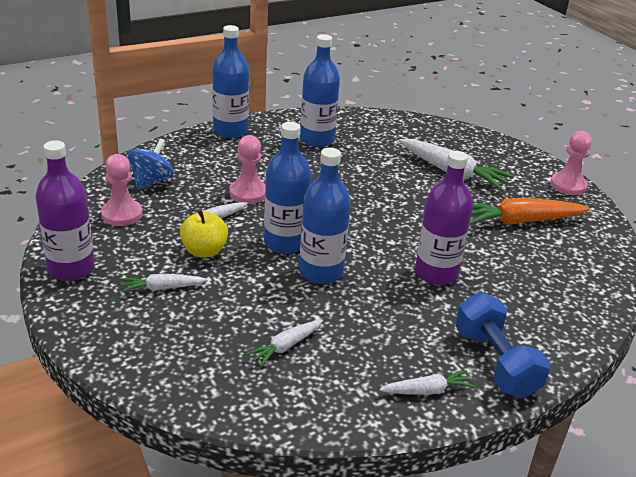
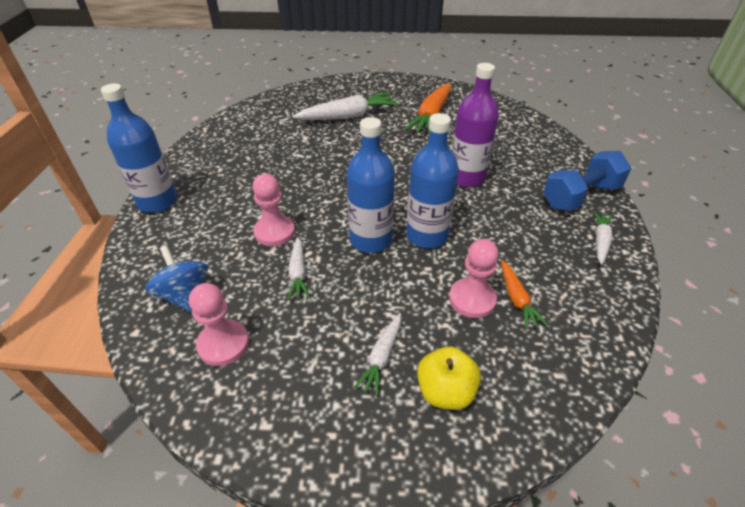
camera: 55 degrees left, 10 degrees up
purple bottle [36,140,95,281] -> none
yellow apple [180,209,228,257] -> yellow apple moved to [417,346,481,410]
white carrot [246,320,323,367] -> orange carrot [501,260,548,329]
blue bottle [300,34,340,147] -> none
blue dumbbell [455,292,550,398] -> blue dumbbell turned 45 degrees counterclockwise [543,151,632,211]
pink pawn [550,131,592,195] -> pink pawn moved to [449,239,499,318]

